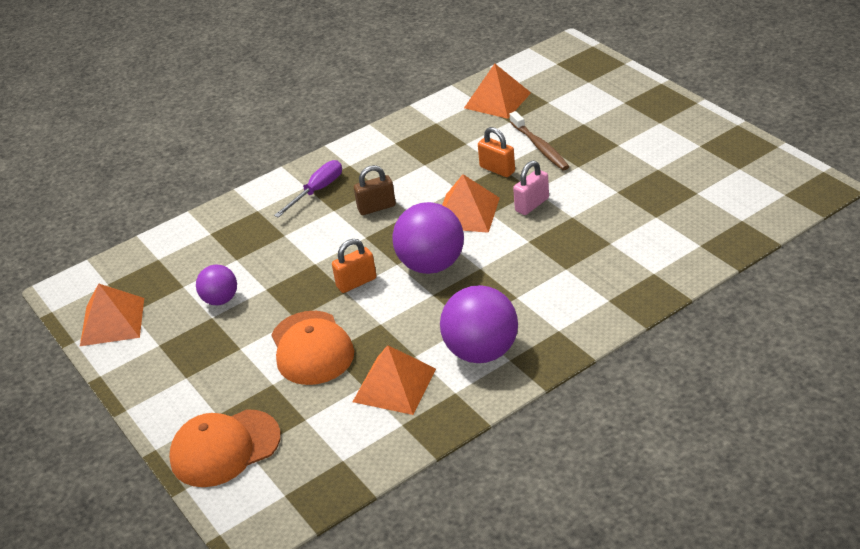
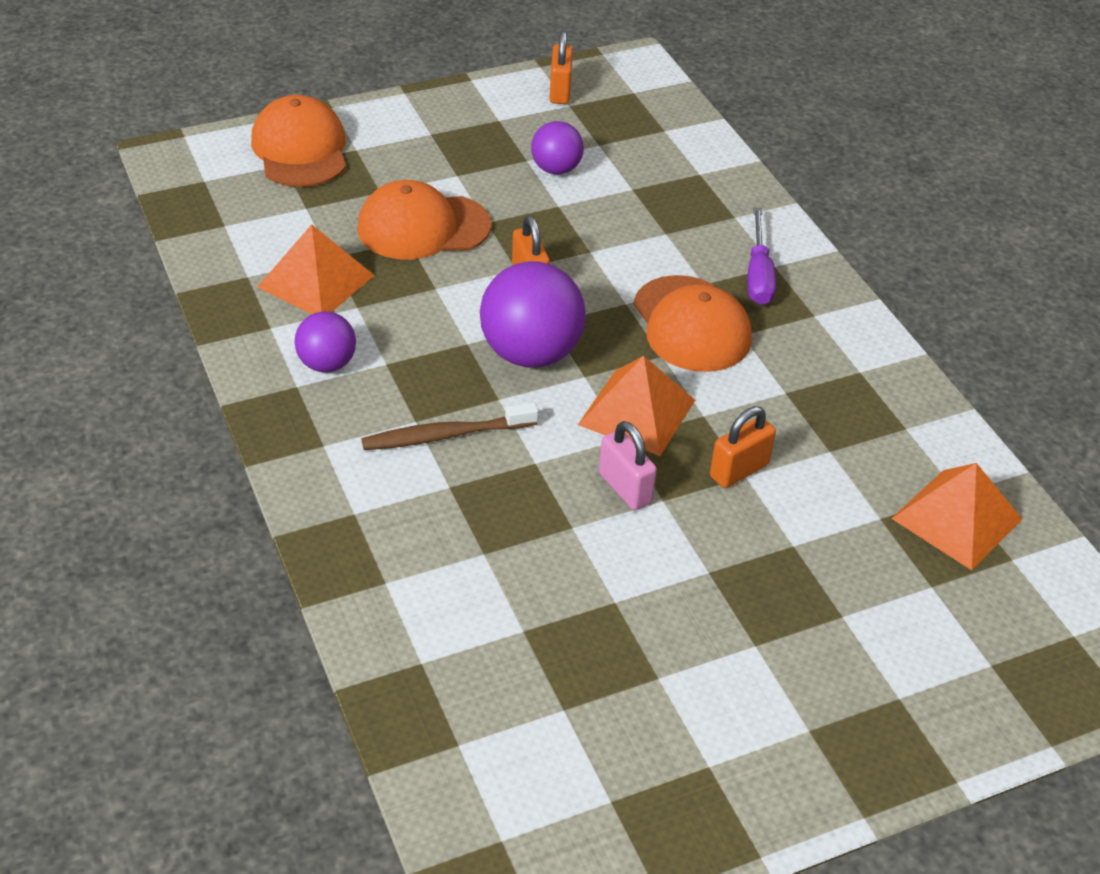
camera: 95 degrees right, 5 degrees up
orange pyramid [80,283,144,346] -> orange padlock [550,31,573,104]
purple screwdriver [274,160,342,218] -> purple screwdriver turned 45 degrees clockwise [748,207,776,305]
brown padlock [354,165,396,215] -> orange cap [633,275,752,372]
purple ball [440,285,518,363] -> purple ball [295,311,356,372], size x0.57
brown toothbrush [510,111,569,170] -> brown toothbrush moved to [362,402,539,450]

